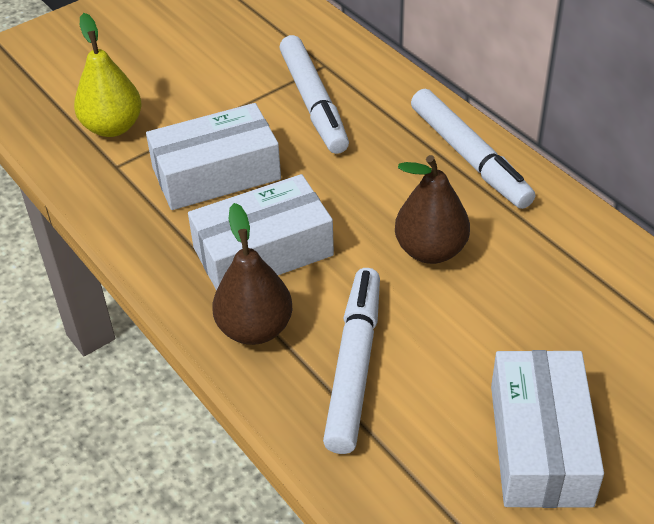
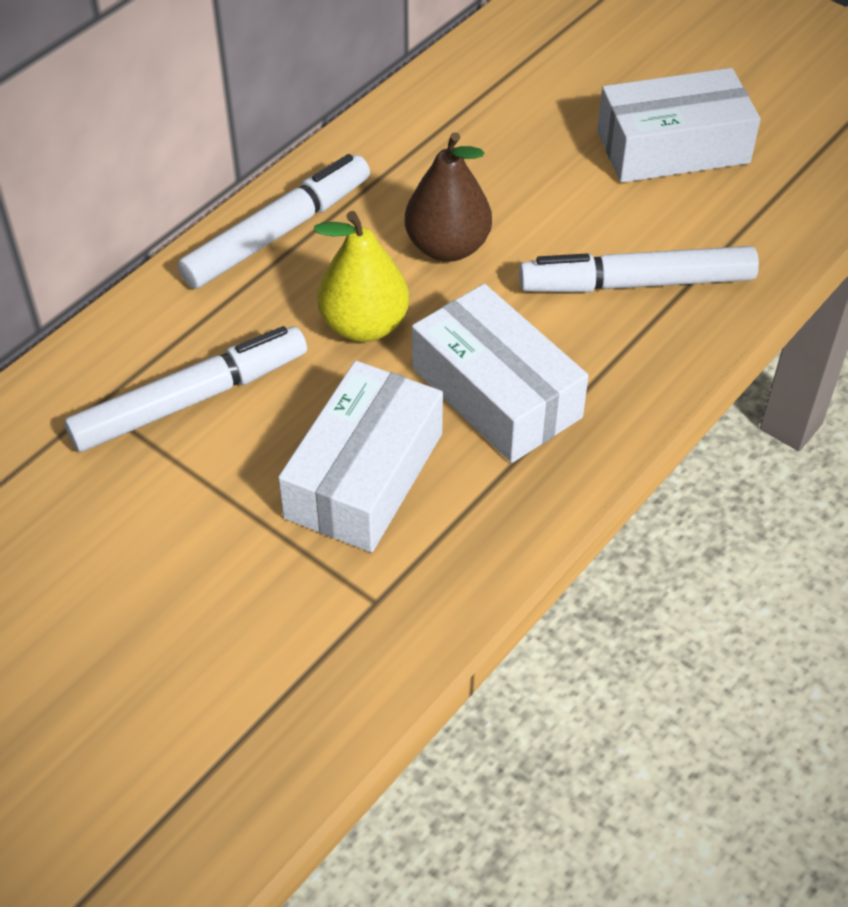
camera: 105 degrees left, 5 degrees up
yellow pear [74,13,142,137] -> yellow pear moved to [314,211,409,342]
white box [146,103,281,210] -> white box turned 60 degrees clockwise [278,361,443,552]
brown pear [212,203,292,345] -> none

